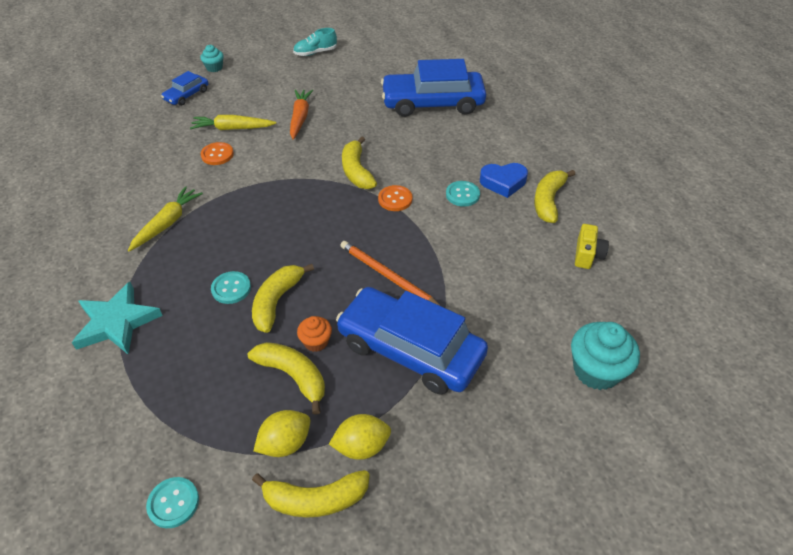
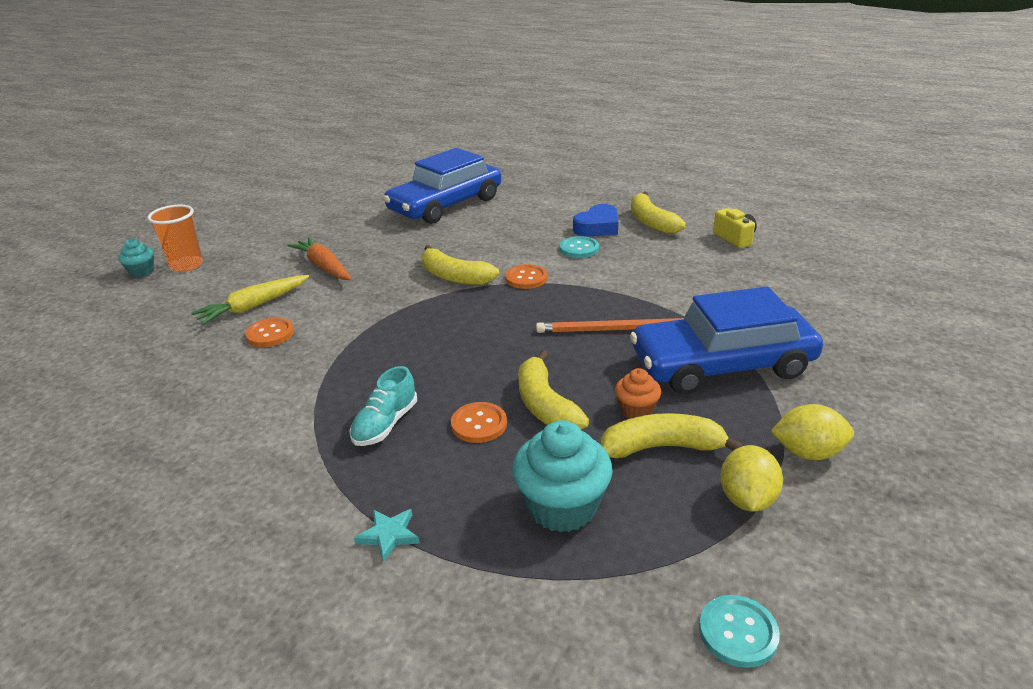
camera: 40 degrees left, 15 degrees down
turquoise star [72,282,163,354] -> turquoise star [354,509,419,562], size x0.46
yellow carrot [128,186,203,252] -> none
blue car [161,71,209,106] -> none
turquoise button [211,271,251,304] -> orange button [451,402,507,443]
yellow banana [252,470,370,518] -> none
turquoise shoe [293,28,337,56] -> turquoise shoe moved to [350,366,417,446]
yellow lemon [329,414,391,460] -> yellow lemon turned 60 degrees clockwise [771,404,854,460]
turquoise cupcake [571,322,640,390] -> turquoise cupcake moved to [512,420,613,533]
none -> orange cup [147,205,203,272]

